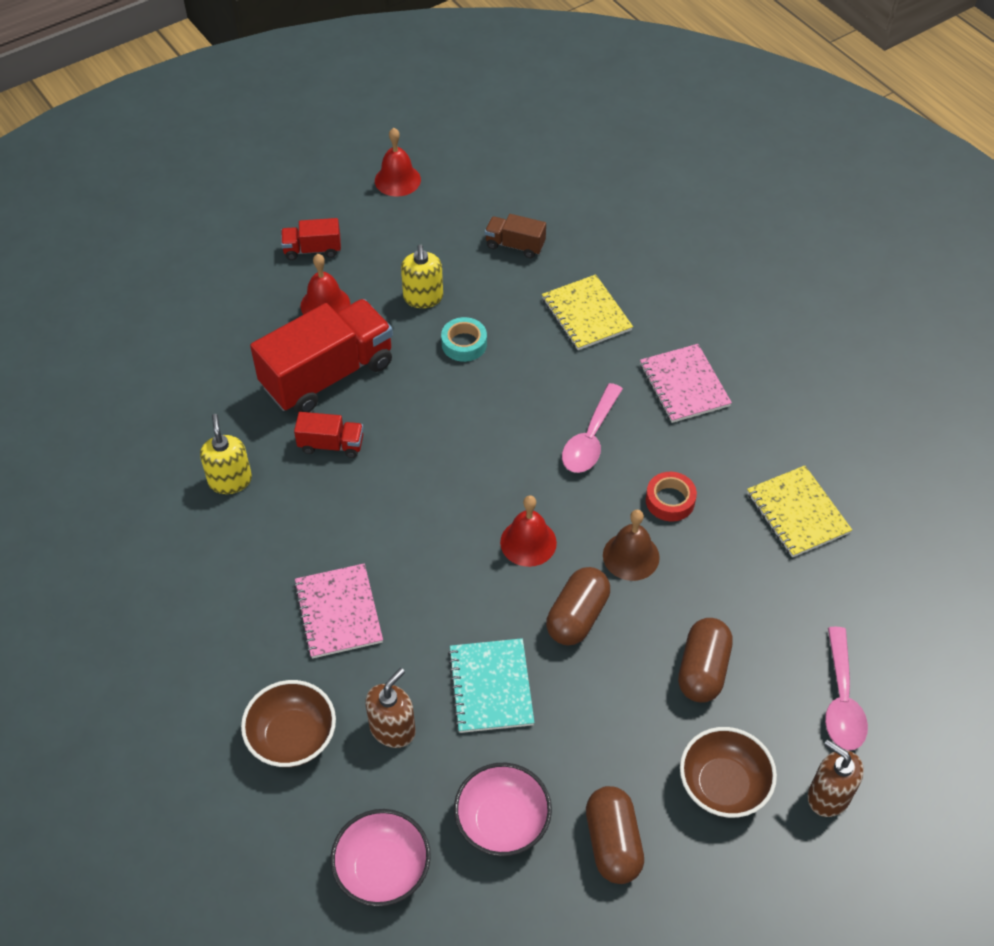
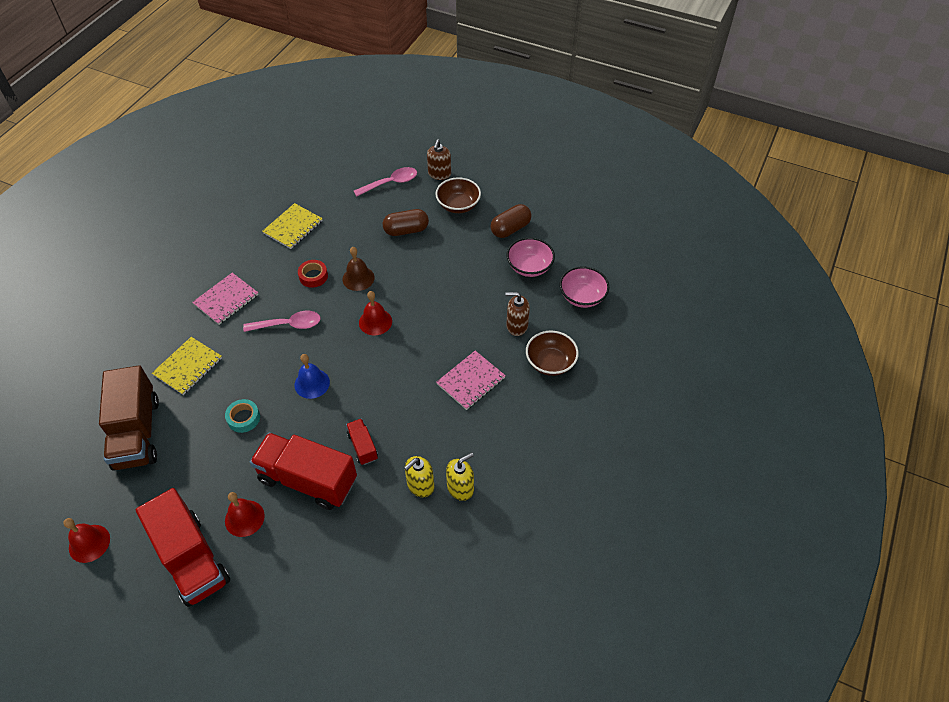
camera: 120 degrees left, 0 degrees up
red truck [281,218,341,260] -> red truck [136,488,230,607], size x2.12
yellow soap dispenser [401,244,443,308] -> yellow soap dispenser moved to [446,452,474,501]
turquoise notebook [448,638,535,733] -> none
brown truck [485,214,546,258] -> brown truck [99,365,159,471], size x2.12
brown capsule [546,567,610,645] -> none
none -> blue bell [295,354,330,399]

